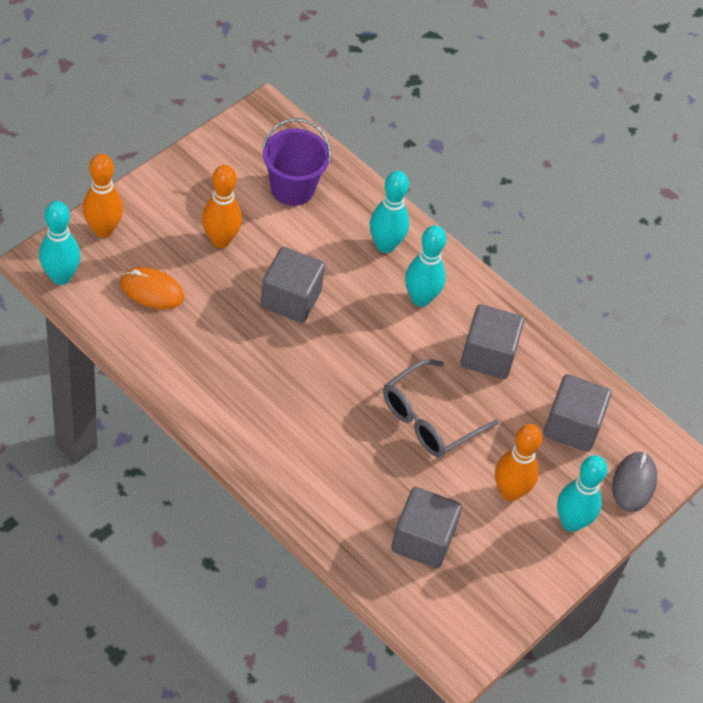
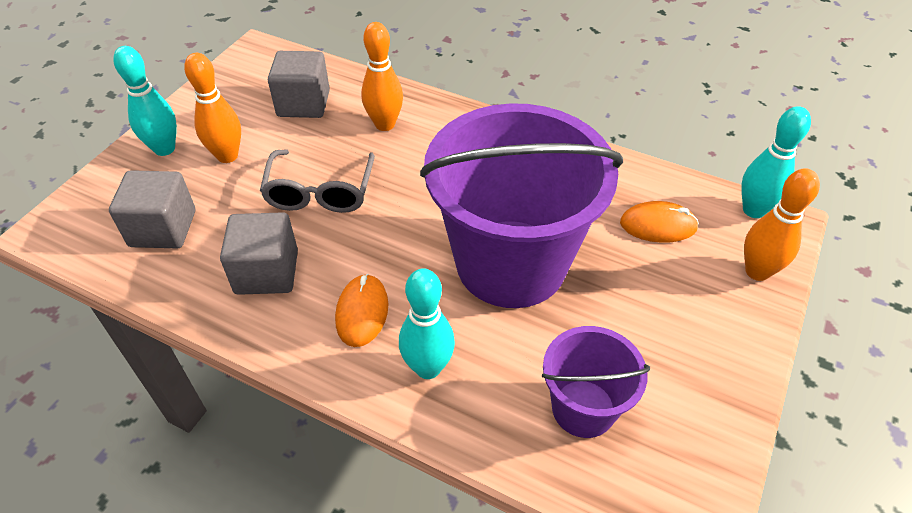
camera: 170 degrees right, 5 degrees down
orange bowling pin [202,165,242,248] -> orange bowling pin moved to [361,22,403,131]
grey cube [261,247,325,323] -> purple bucket [420,103,623,308]
grey glasses [383,359,499,457] -> grey glasses turned 150 degrees clockwise [260,149,375,213]
turquoise bowling pin [405,225,446,307] -> orange mouse [335,274,388,347]
grey mouse [612,452,657,512] -> none

